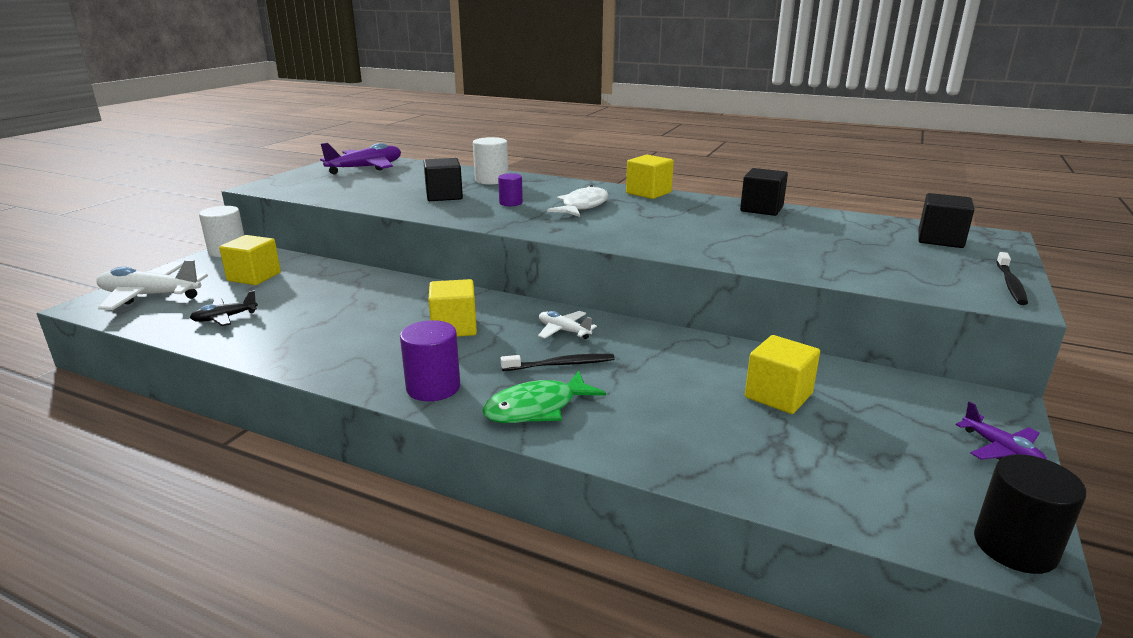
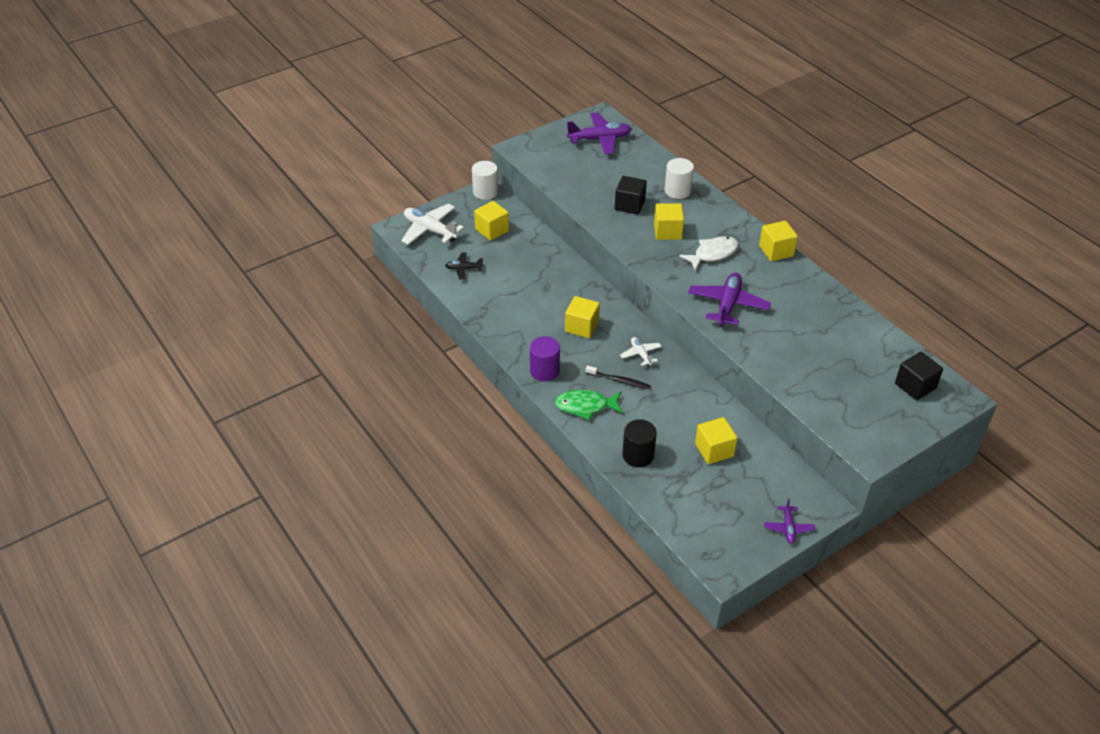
camera: 30 degrees right, 20 degrees up
purple cylinder [498,173,523,206] -> yellow cube [654,203,684,240]
black cube [740,168,788,216] -> none
black cylinder [974,454,1087,574] -> black cylinder moved to [622,419,657,467]
black toothbrush [996,252,1028,305] -> none
none -> purple plane [688,273,771,327]

